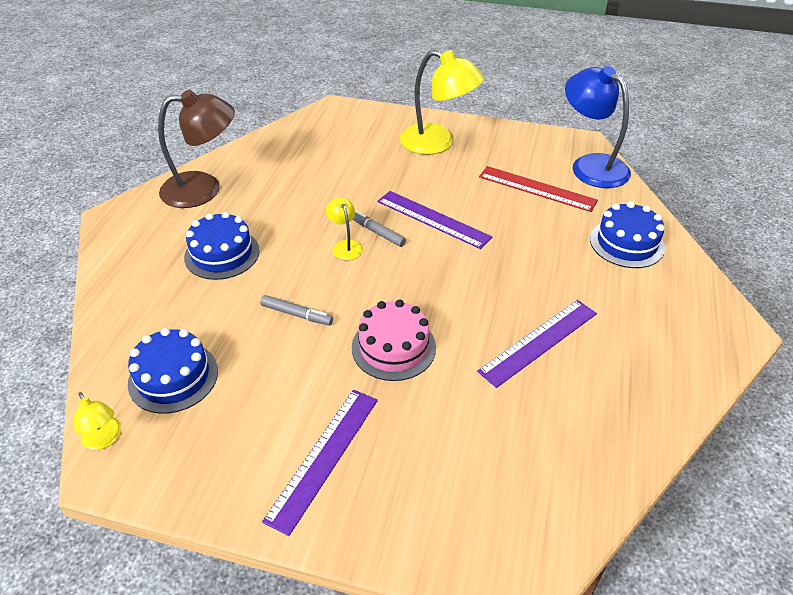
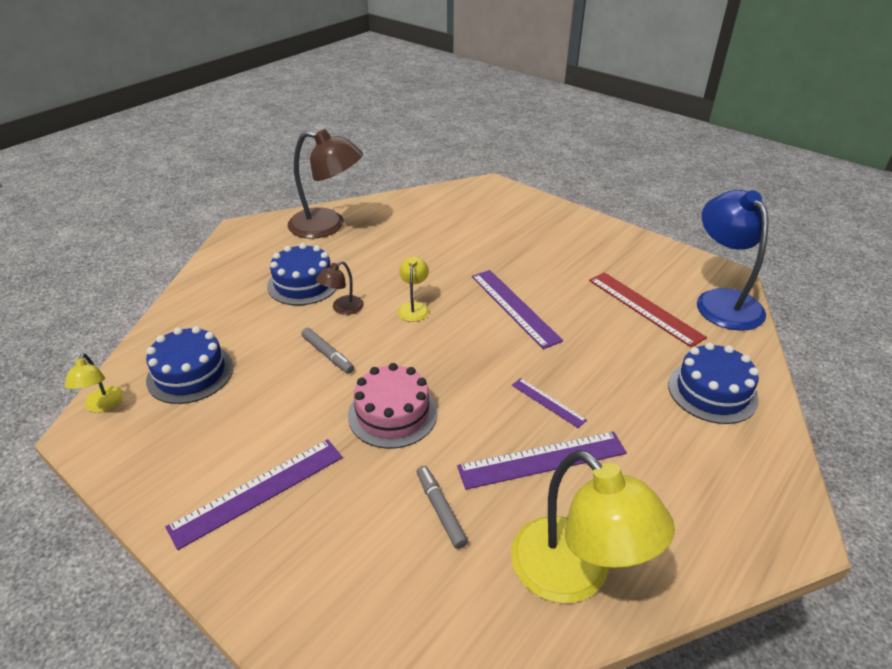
camera: 25 degrees right, 5 degrees down
grey marker [352,210,406,247] -> grey marker moved to [417,466,468,549]
yellow lamp [400,50,484,155] -> yellow lamp moved to [511,450,675,603]
none -> brown lamp [316,261,364,315]
none -> purple ruler [512,378,587,428]

